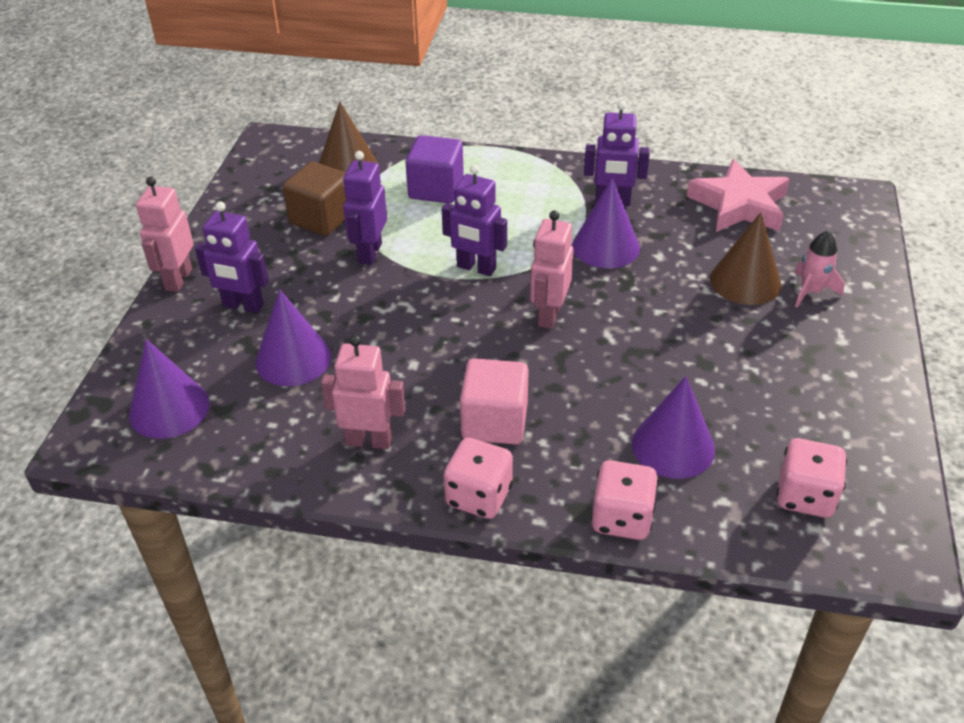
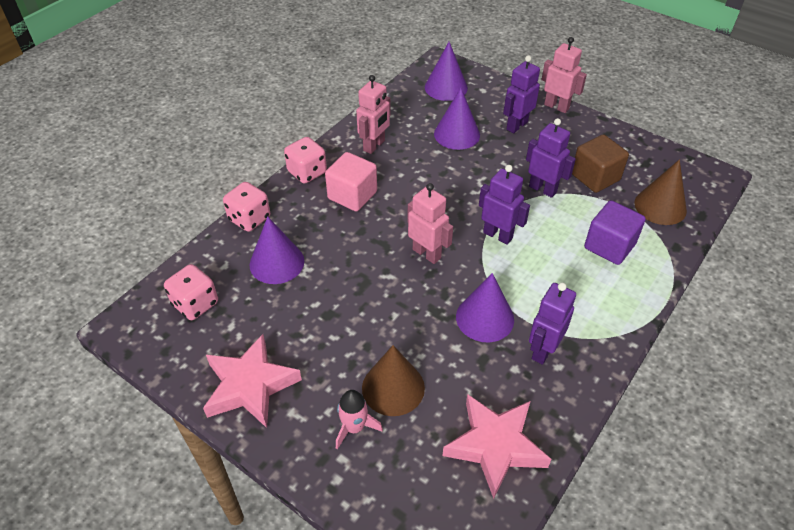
camera: 115 degrees right, 5 degrees up
purple robot [442,165,507,276] -> purple robot turned 75 degrees clockwise [479,165,530,245]
none -> pink star [203,334,302,428]

